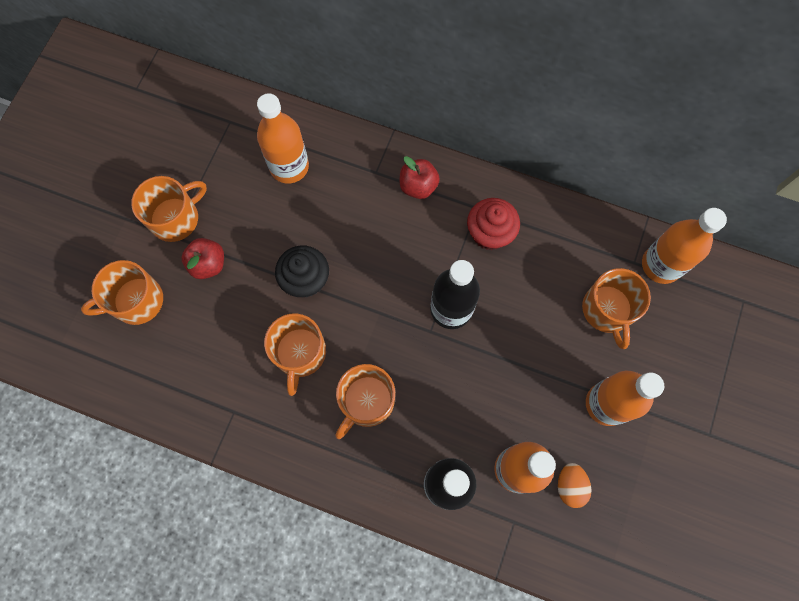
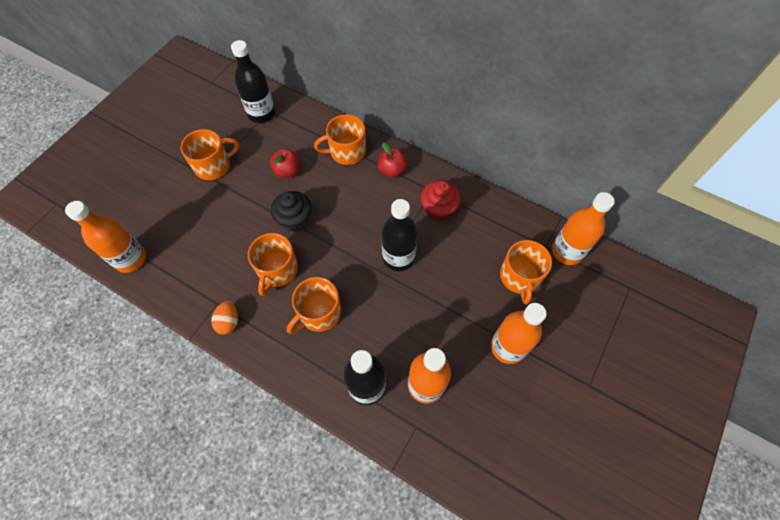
camera: 10 degrees right, 10 degrees down
orange mug [81,260,163,325] -> orange mug moved to [314,114,366,165]
red apple [181,238,224,279] -> red apple moved to [270,149,300,178]
orange bottle [257,93,309,184] -> orange bottle moved to [65,201,146,273]
orange egg [558,463,591,508] -> orange egg moved to [211,301,238,335]
none -> black bottle [231,40,275,123]

